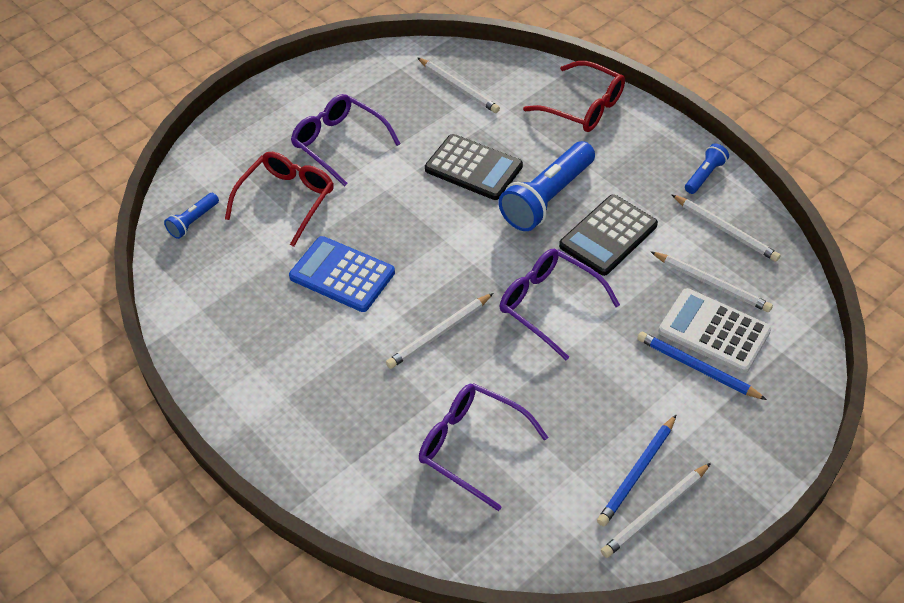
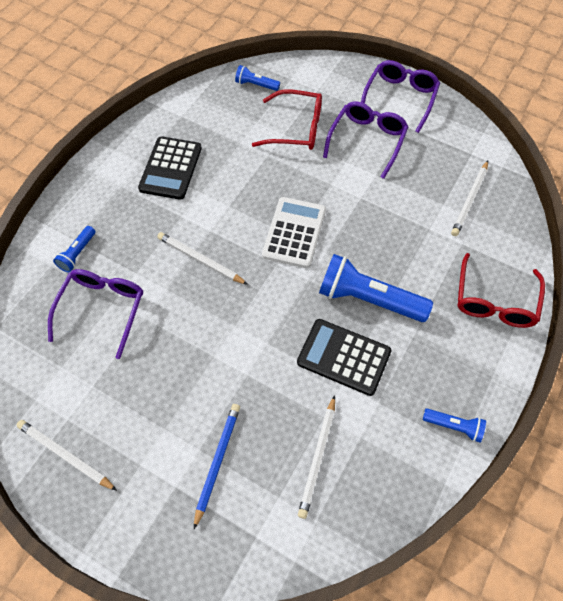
camera: 70 degrees right, 10 degrees up
blue calculator [289,236,395,312] -> none
black calculator [425,134,523,200] -> black calculator moved to [138,136,202,200]
purple glasses [500,249,620,360] -> purple glasses moved to [361,60,440,133]
blue pencil [597,415,676,526] -> none
white calculator [659,288,771,373] -> white calculator moved to [262,197,326,268]
white pencil [671,194,780,262] -> none
none -> blue flashlight [53,226,96,272]

